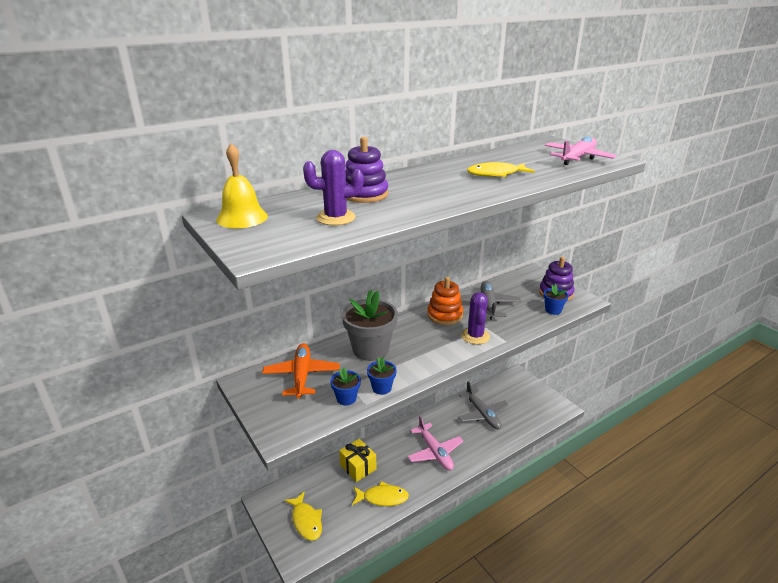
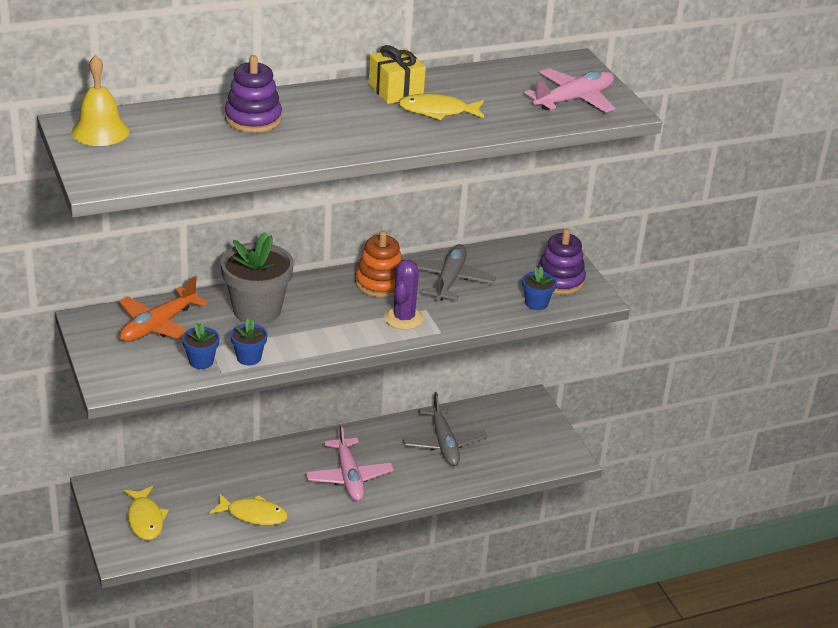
camera: 10 degrees right, 5 degrees up
orange plane [262,343,340,398] -> orange plane turned 150 degrees counterclockwise [119,276,207,342]
purple cactus [303,150,364,225] -> none
yellow gift [339,439,376,482] -> yellow gift moved to [369,45,426,104]

